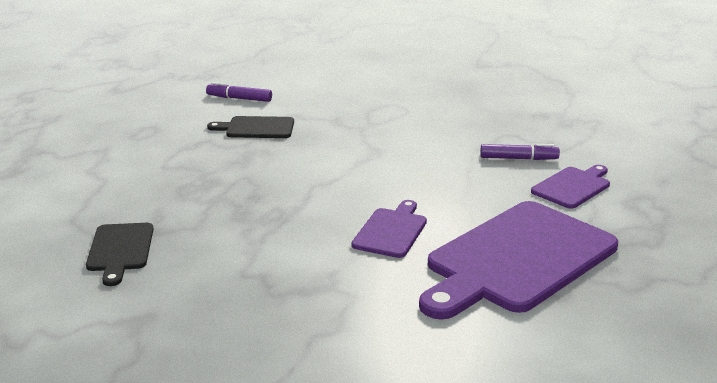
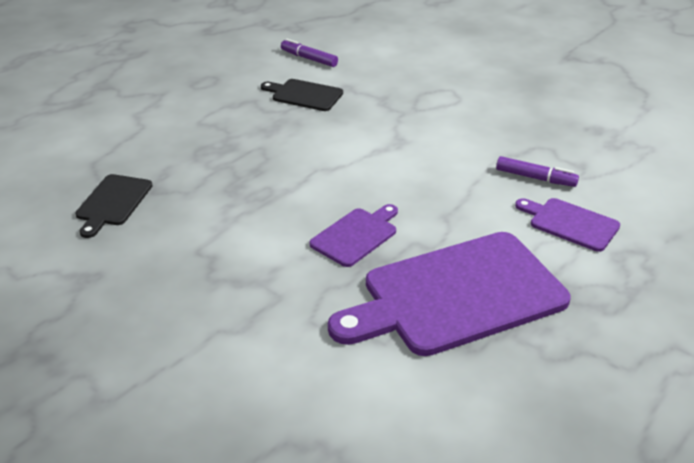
camera: 20 degrees right, 10 degrees up
purple cutting board [531,165,610,209] -> purple cutting board turned 120 degrees counterclockwise [515,198,620,252]

